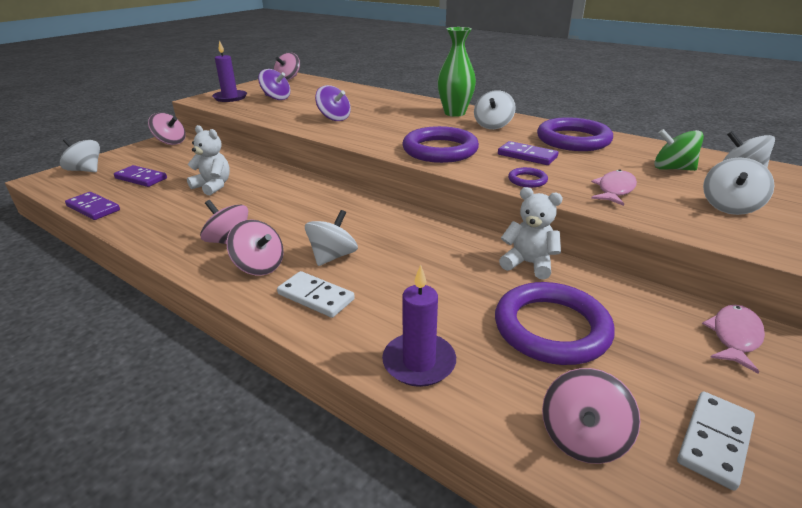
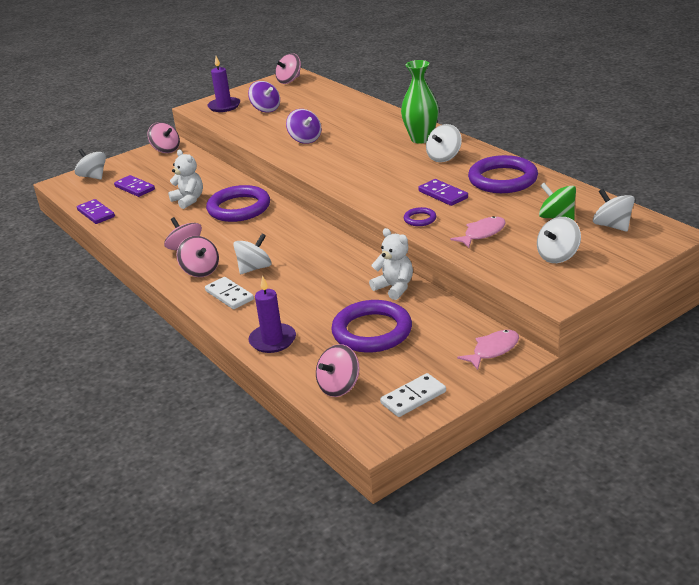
camera: 20 degrees right, 0 degrees up
purple ring [402,126,479,163] -> purple ring moved to [206,185,270,222]

